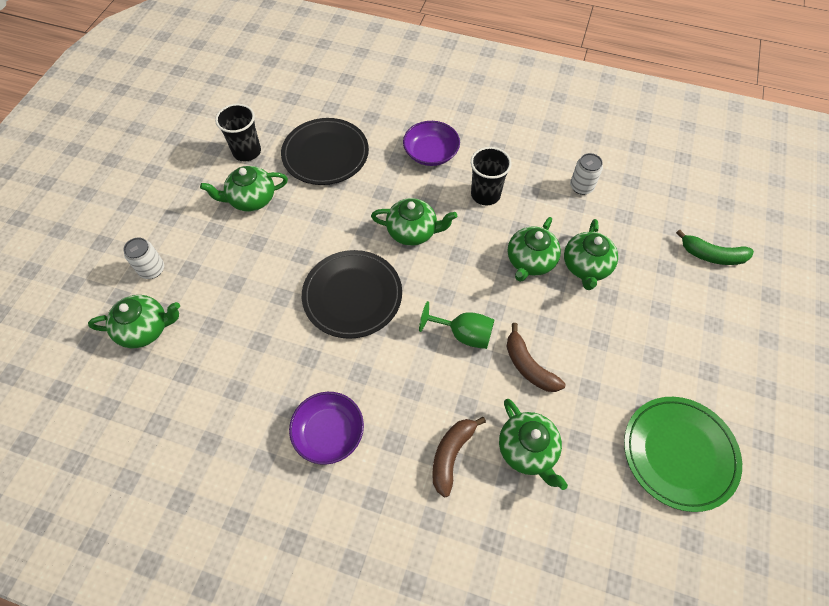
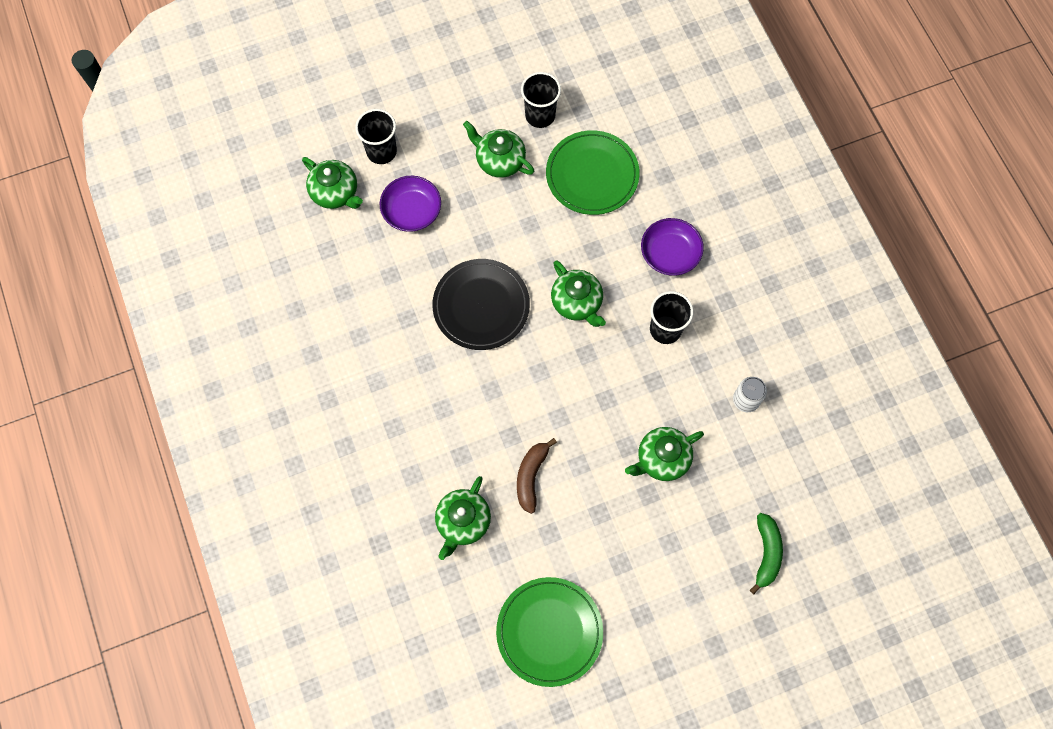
camera: 50 degrees right, 10 degrees up
white can [123,237,164,279] -> black cup [355,109,397,164]
black plate [281,118,369,185] -> green plate [546,130,640,215]
purple bowl [289,392,364,465] -> purple bowl moved to [380,176,441,232]
green goblet [419,301,494,349] -> none
brown banana [432,417,486,498] -> none
green teapot [508,217,561,282] -> none
green banana [676,230,754,265] -> green banana turned 150 degrees counterclockwise [750,513,783,594]

